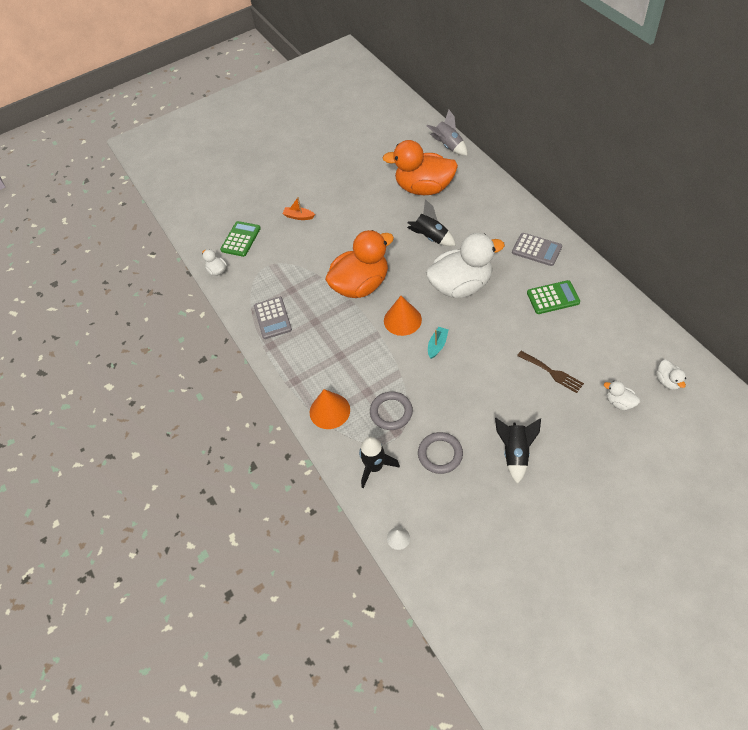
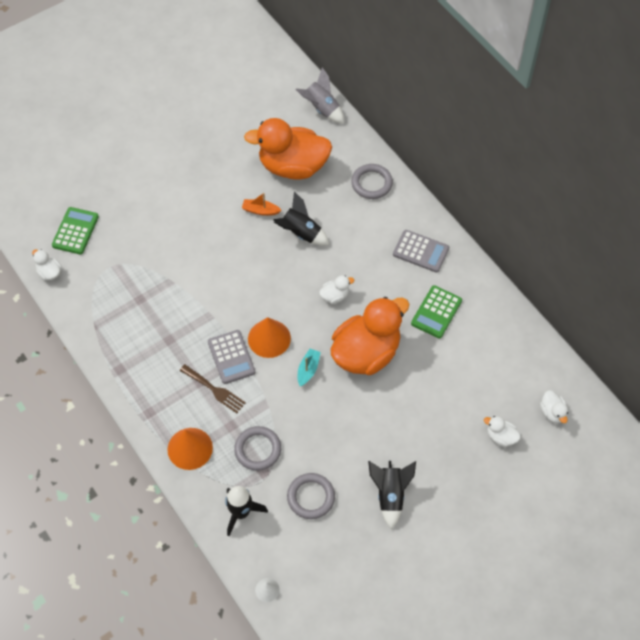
camera: 10 degrees left, 5 degrees up
grey calculator [254,297,292,339] -> grey calculator moved to [208,330,255,384]
orange boat [282,197,315,220] -> orange boat moved to [242,193,282,216]
orange duck [325,230,394,298] -> orange duck moved to [331,297,409,375]
white duck [426,233,505,298] -> white duck [319,275,354,304], size x0.41
brown fork [517,351,584,393] -> brown fork moved to [179,364,246,413]
green calculator [527,280,580,314] -> green calculator turned 135 degrees clockwise [411,285,462,338]
none -> grey ring [351,164,393,199]

